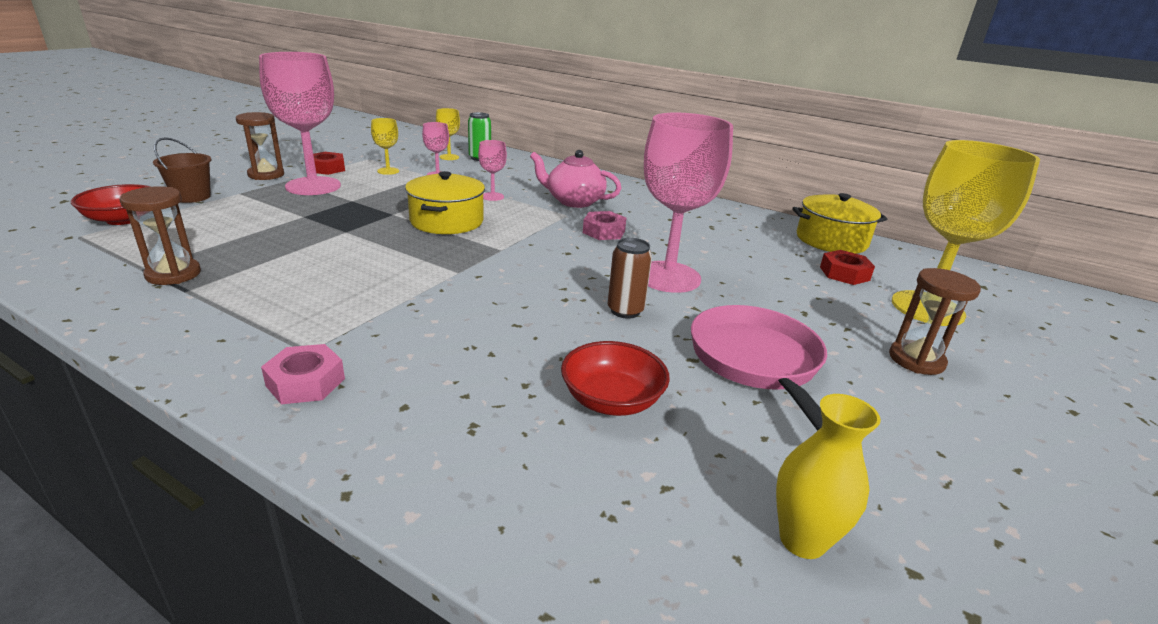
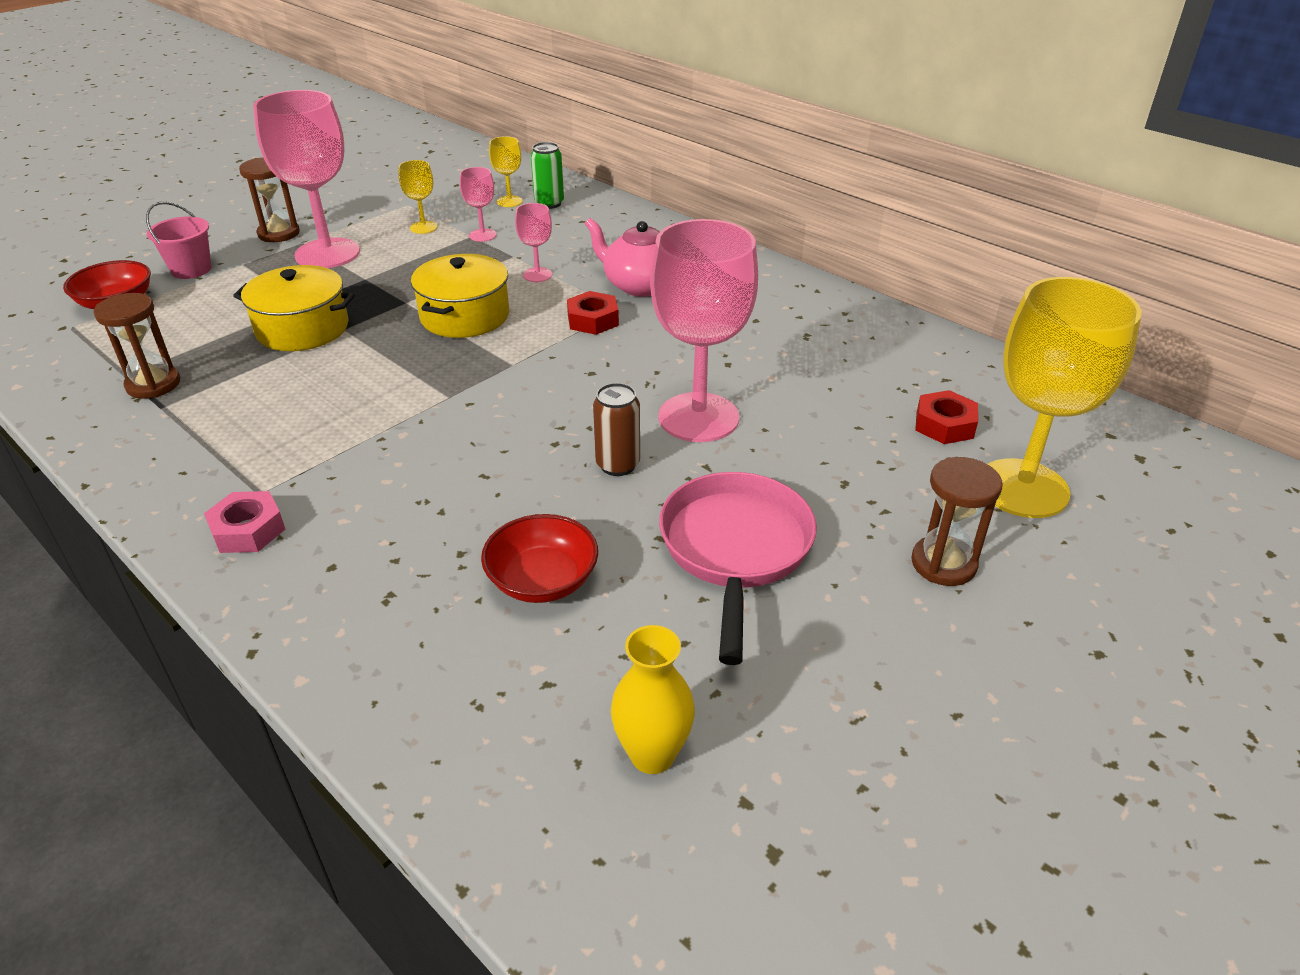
camera: 15 degrees right, 10 degrees up
brown bucket [153,137,211,203] -> pink bucket [146,202,211,279]
red nut [313,152,345,175] -> red nut moved to [567,291,619,335]
pink nut [583,211,626,240] -> none
yellow pot [792,193,887,254] -> yellow pot moved to [233,265,355,351]

